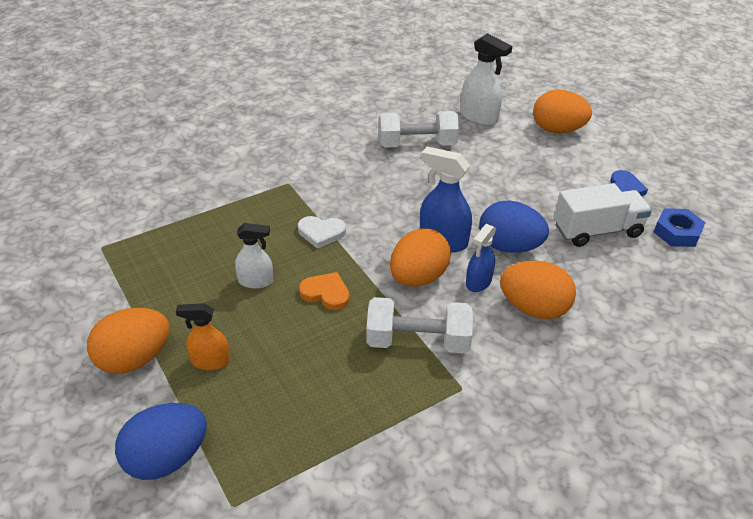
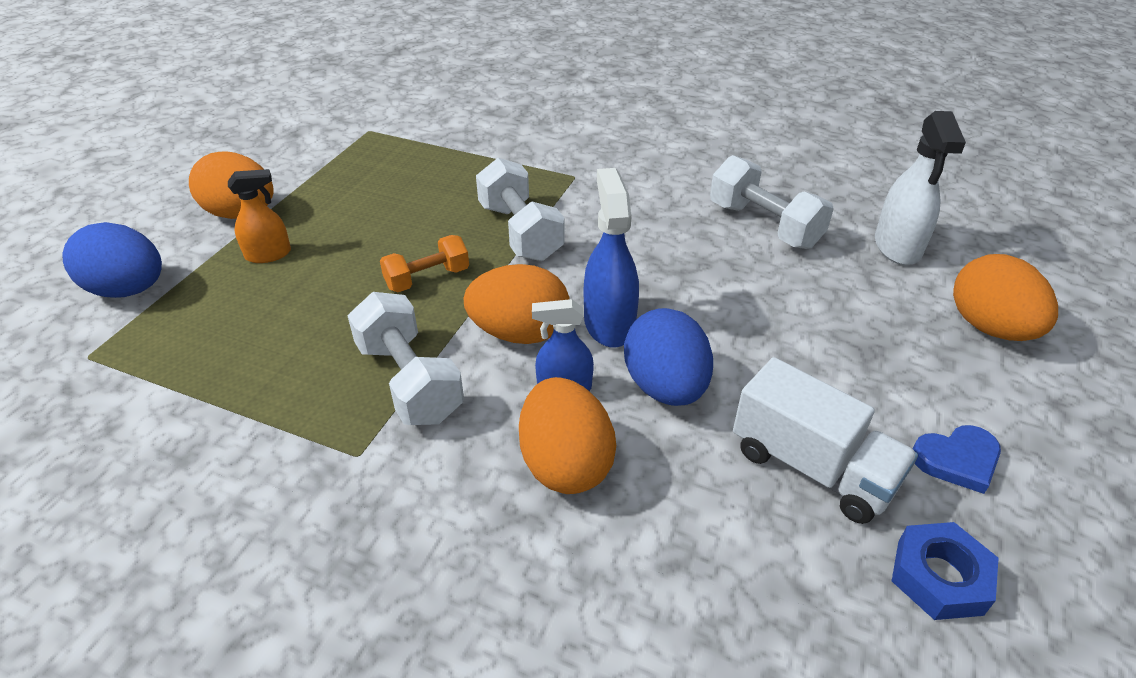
camera: 55 degrees right, 0 degrees up
orange spray bottle [176,303,230,370] -> orange spray bottle turned 105 degrees clockwise [228,169,291,263]
white spray bottle [235,223,273,289] -> none
white heart [298,216,346,249] -> white dumbbell [476,158,565,261]
orange heart [299,272,350,310] -> orange dumbbell [380,235,469,292]

